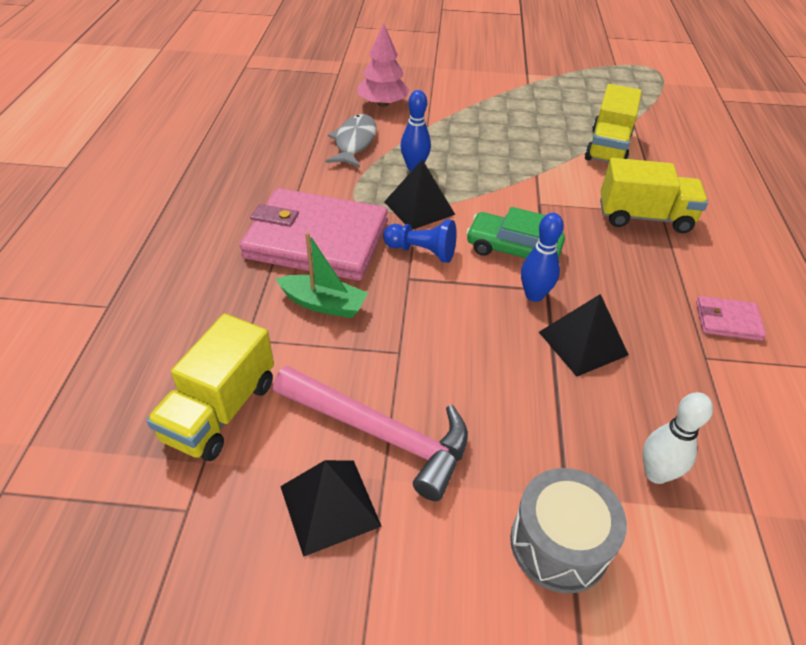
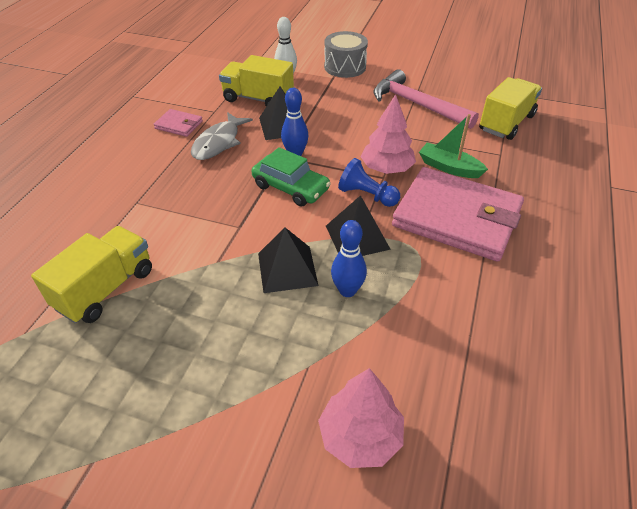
camera: 165 degrees left, 0 degrees up
black pyramid [280,460,382,557] -> black pyramid moved to [258,228,319,293]
grey fish [326,114,376,167] -> grey fish moved to [191,112,253,160]
yellow truck [600,158,708,233] -> yellow truck moved to [219,55,294,107]
none -> pink tree [360,94,416,174]

